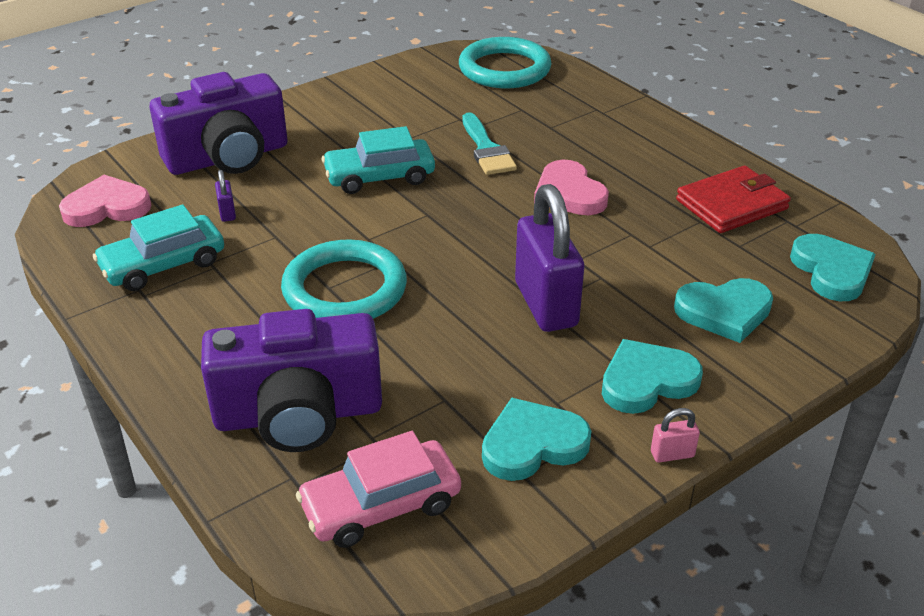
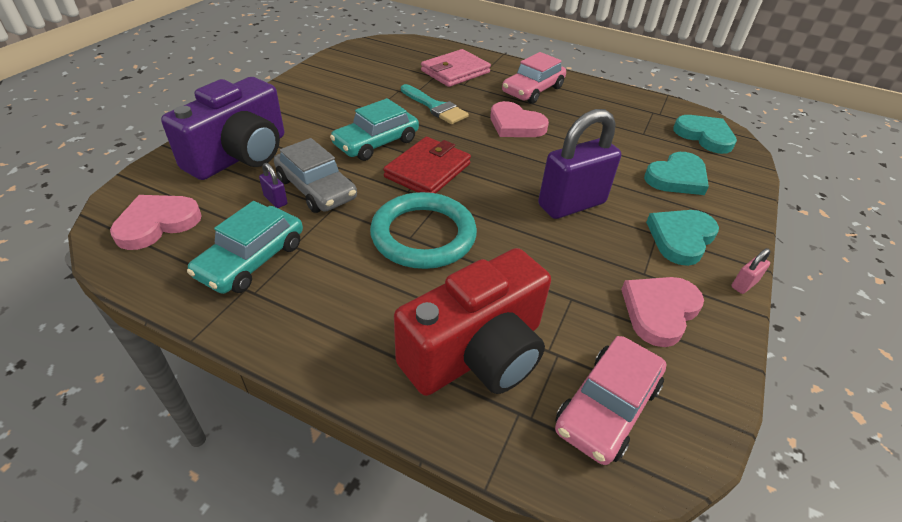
camera: 30 degrees left, 5 degrees up
purple camera [201,309,382,452] -> red camera [394,248,551,396]
turquoise ring [459,37,551,88] -> none
turquoise heart [482,398,591,481] -> pink heart [621,277,704,347]
purple padlock [515,184,584,332] -> purple padlock turned 75 degrees counterclockwise [538,109,621,219]
red wallet [676,166,791,233] -> red wallet moved to [383,137,471,193]
none -> grey car [274,138,357,213]
none -> pink wallet [421,49,491,87]
none -> pink car [502,52,566,104]

